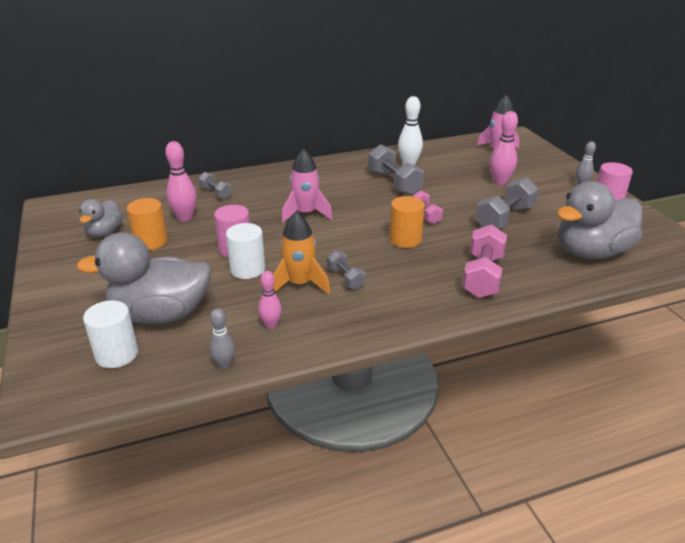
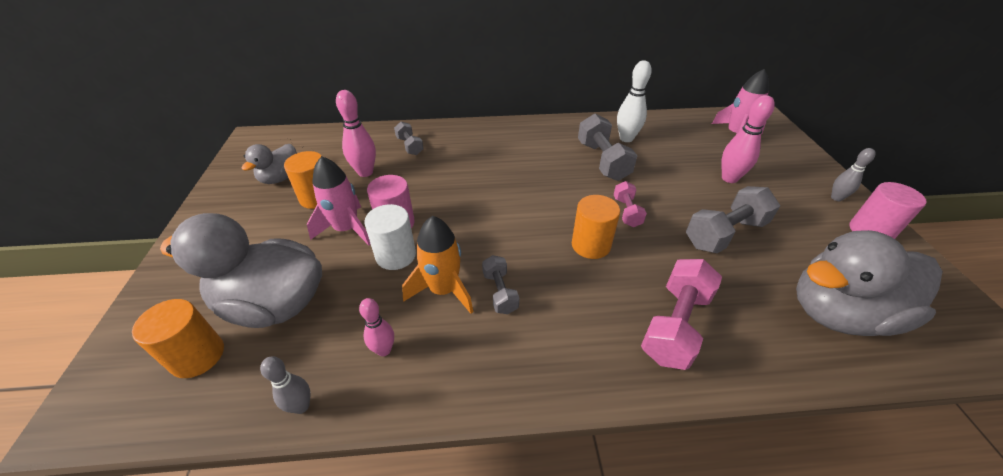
camera: 15 degrees right, 10 degrees up
white cylinder [83,300,138,368] -> orange cylinder [132,299,224,378]
pink rocket [282,149,333,223] -> pink rocket moved to [307,156,371,246]

